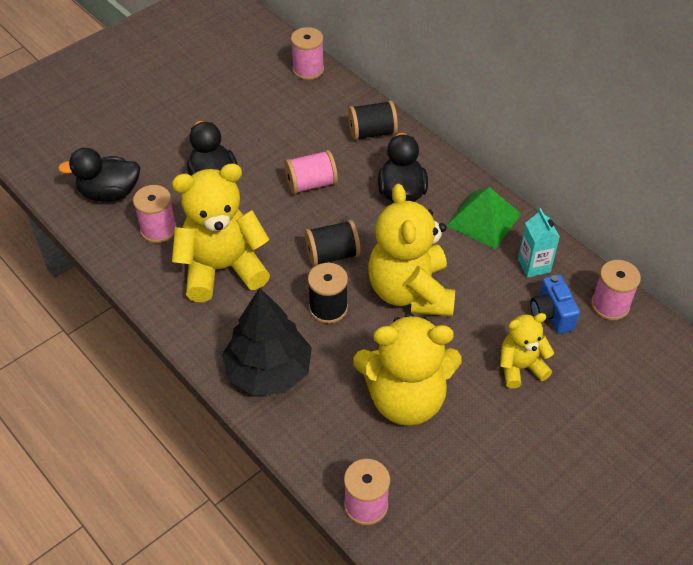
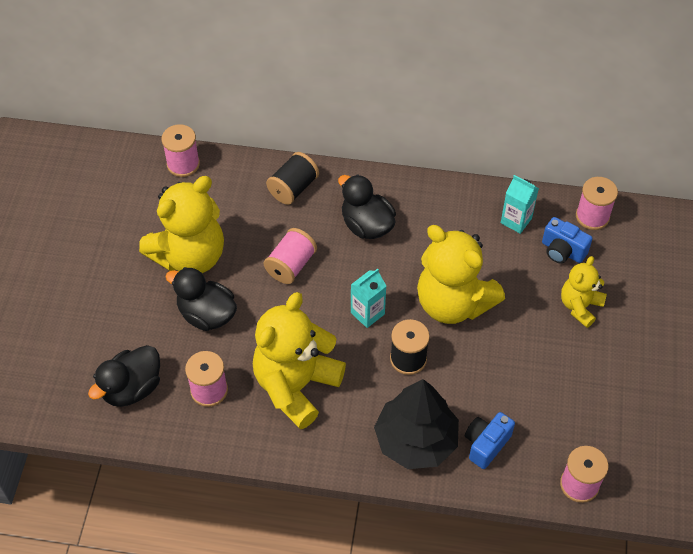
camera: 40 degrees left, 5 degrees up
black spool [305,220,361,266] -> turquoise carton [351,269,386,328]
yellow teddy bear [353,313,462,426] -> yellow teddy bear moved to [139,176,224,273]
green pyramid [446,187,521,249] -> none
none -> blue camera [465,412,515,469]

